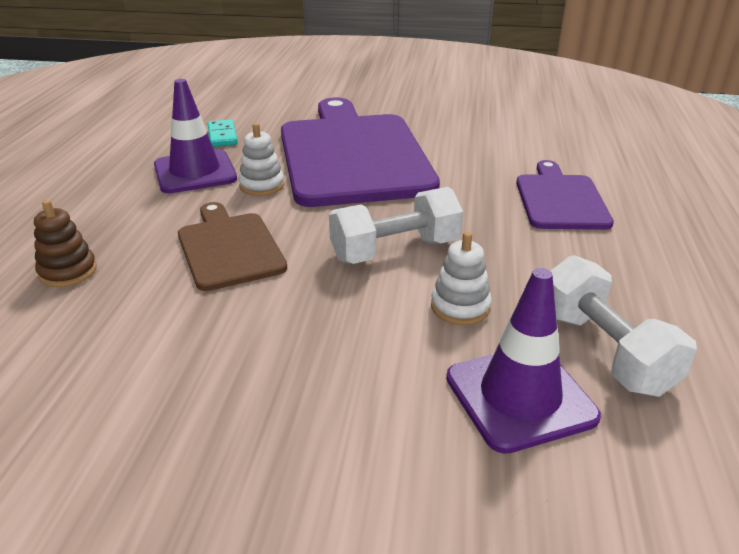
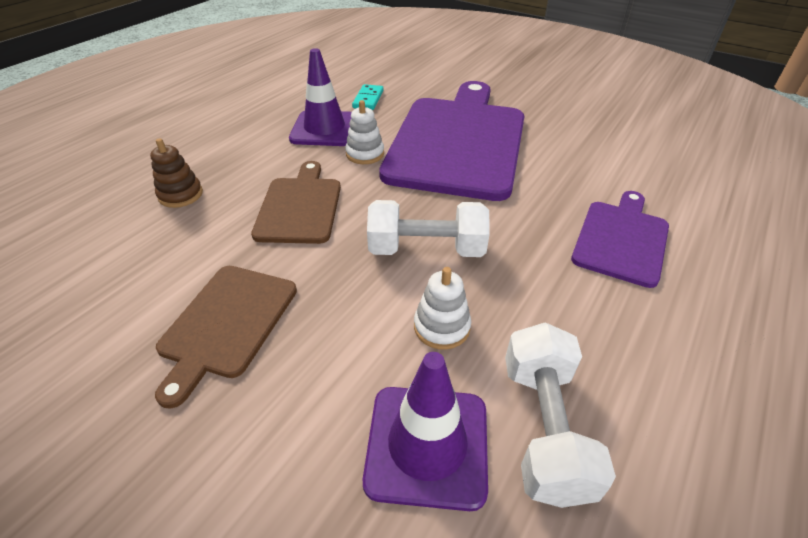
camera: 25 degrees right, 10 degrees up
none -> brown cutting board [155,266,297,409]

